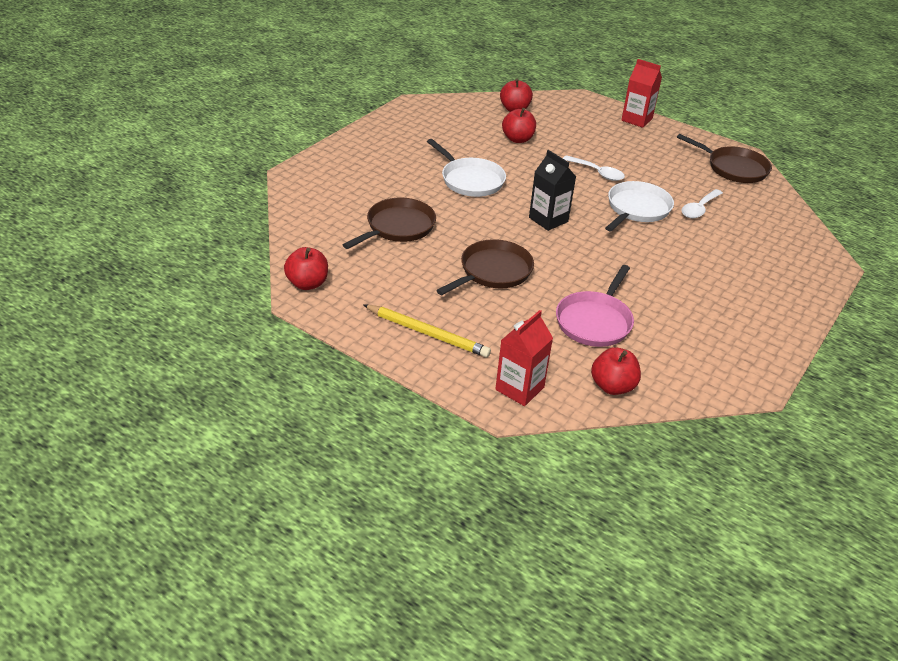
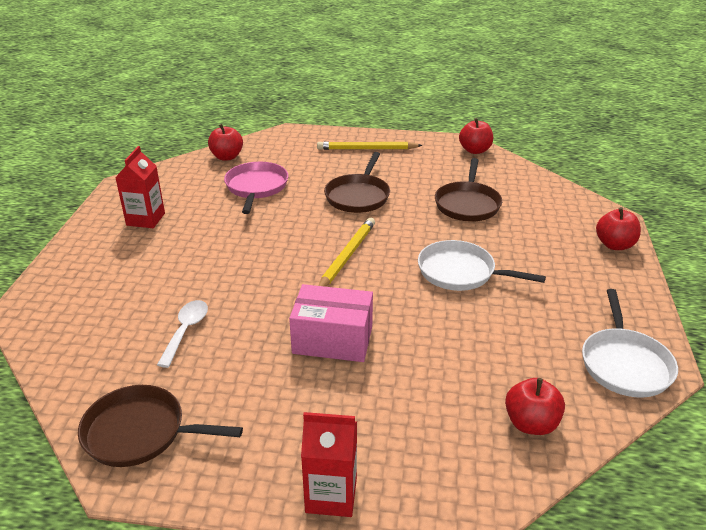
camera: 155 degrees right, 5 degrees down
red carton [495,310,553,406] -> red carton moved to [115,146,165,228]
red apple [502,108,536,143] -> red apple moved to [596,207,641,250]
black carton [529,150,576,231] -> yellow pencil [318,218,375,287]
white spoon [563,155,625,181] -> pink box [289,284,373,362]
white pan [605,181,674,232] -> white pan moved to [582,289,678,397]

